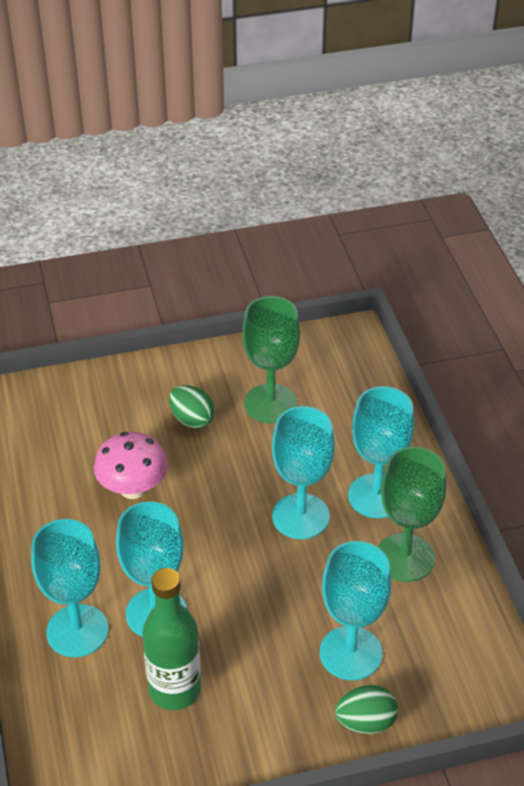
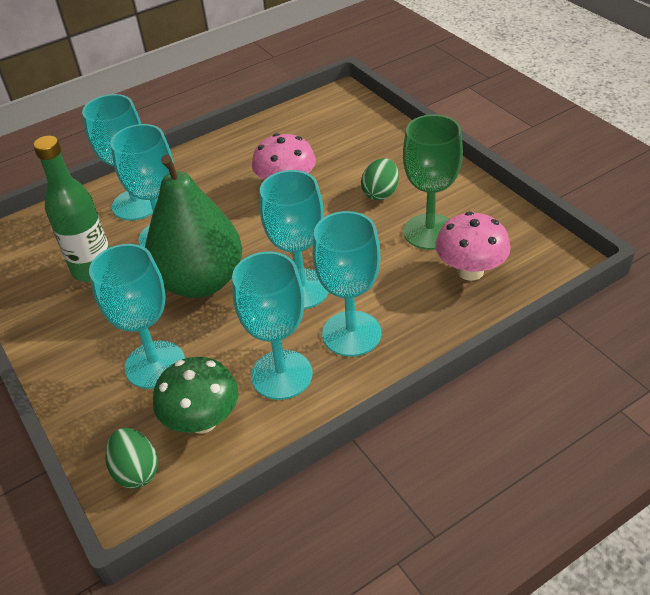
camera: 75 degrees right, 0 degrees up
green egg [335,685,398,734] -> green egg moved to [105,428,158,489]
green goblet [378,447,447,582] -> turquoise goblet [232,252,313,400]
none -> green pear [145,155,242,298]
none -> green mushroom [153,357,238,434]
none -> pink mushroom [435,212,511,281]

